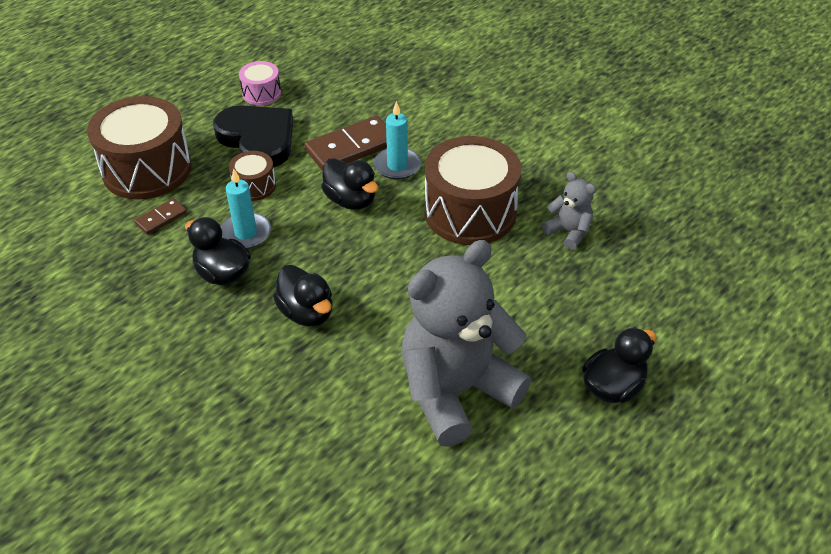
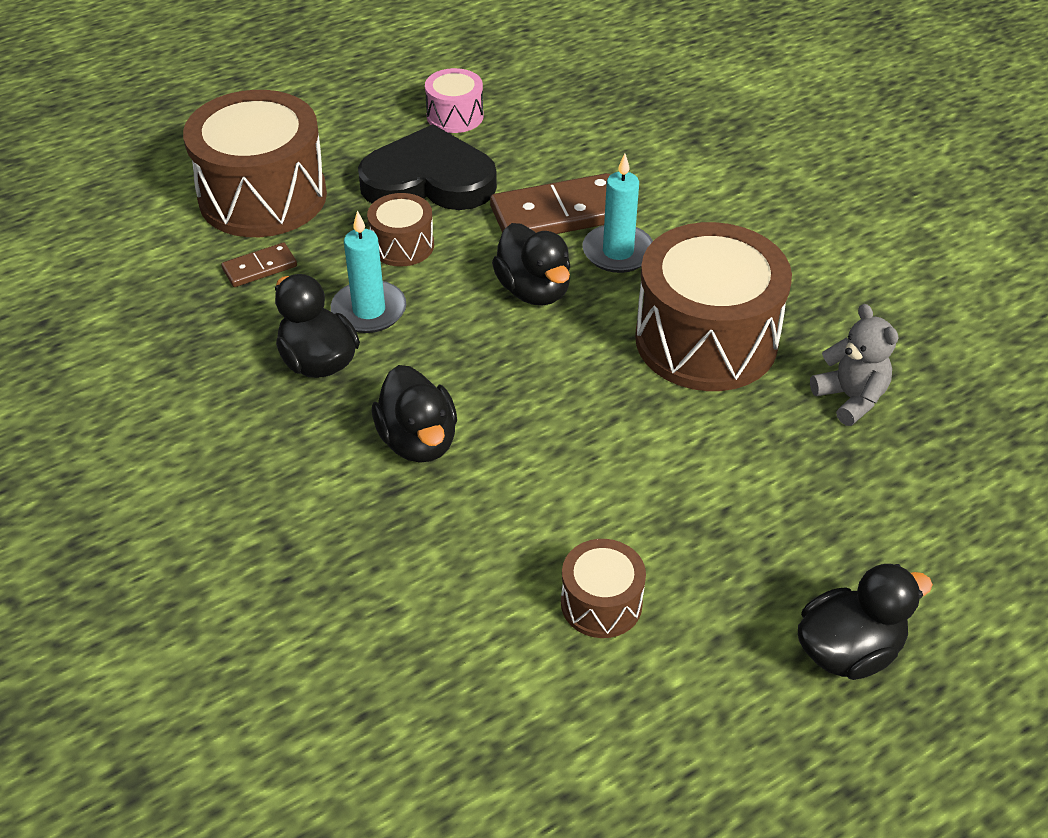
camera: 15 degrees right, 0 degrees up
black heart [213,105,293,168] -> black heart turned 60 degrees counterclockwise [358,124,497,210]
grey teddy bear [401,240,531,447] -> brown drum [561,539,646,638]

